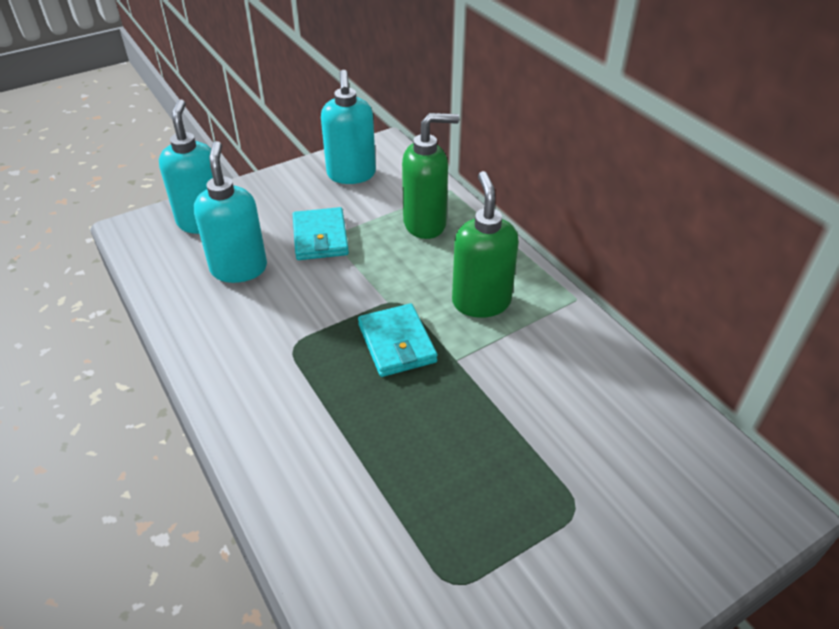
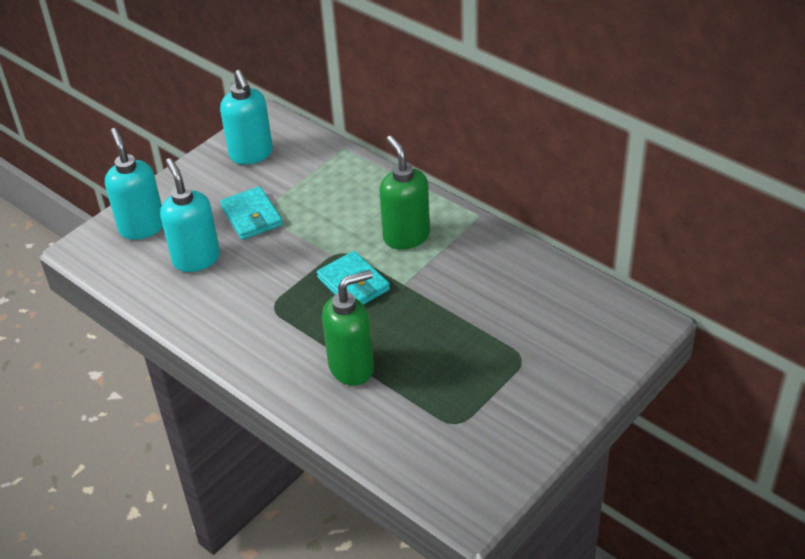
camera: 15 degrees left, 0 degrees up
green soap dispenser [402,113,459,239] -> green soap dispenser moved to [322,270,374,386]

